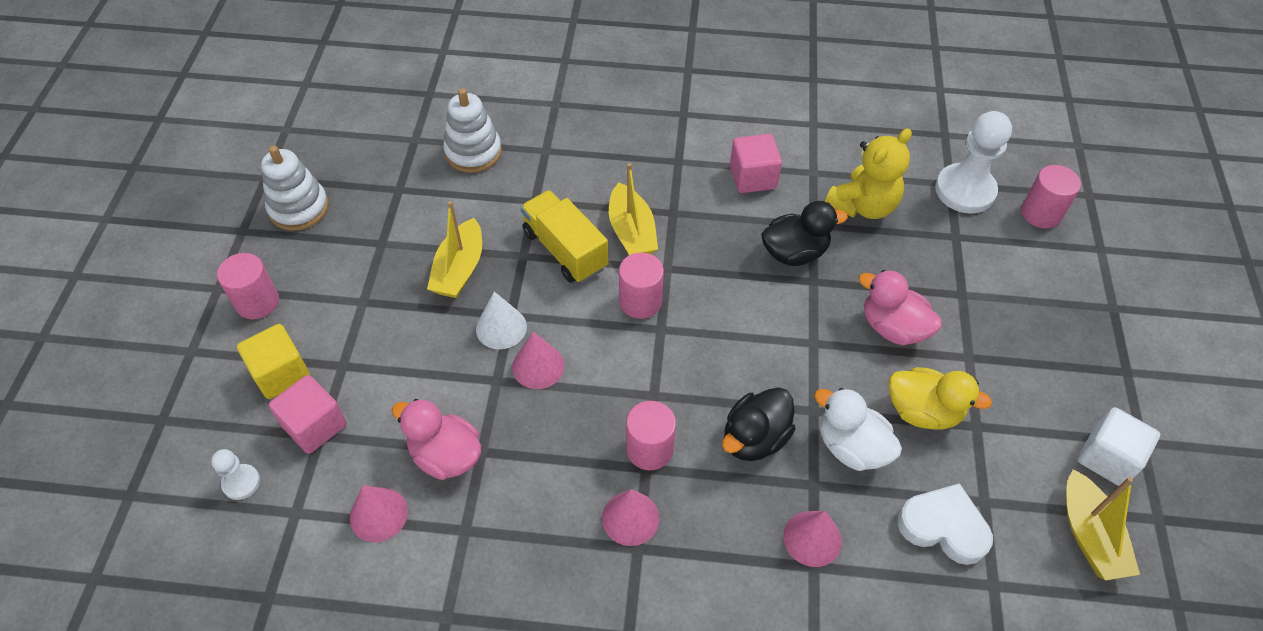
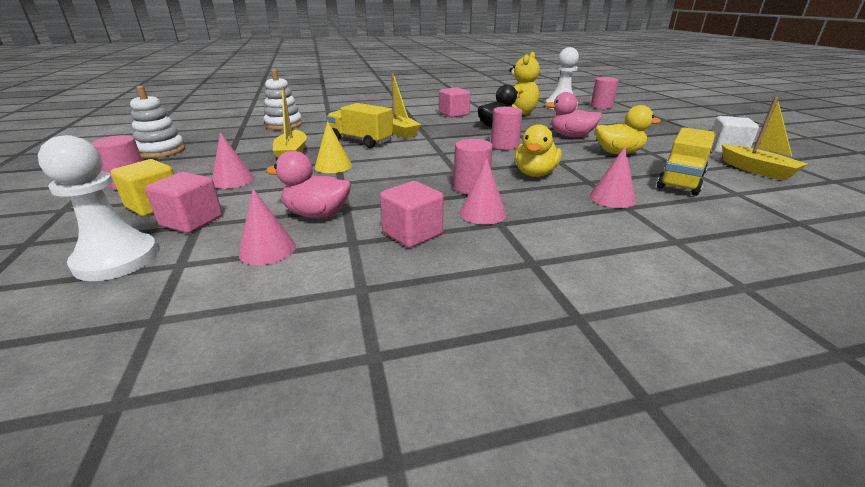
camera: 20 degrees left, 25 degrees down
white pawn [211,449,260,500] -> white pawn [38,135,158,281], size x2.00
white cone [476,291,527,349] -> yellow cone [315,121,352,173]
pink cone [512,331,565,389] -> pink cone moved to [212,132,254,189]
pink cylinder [619,252,664,319] -> pink cylinder moved to [491,106,523,150]
black duck [722,387,795,461] -> yellow duck [515,124,562,177]
white duck [814,388,902,471] -> none
white heart [897,483,993,565] -> yellow truck [657,127,716,196]
none -> pink cube [380,181,444,248]

